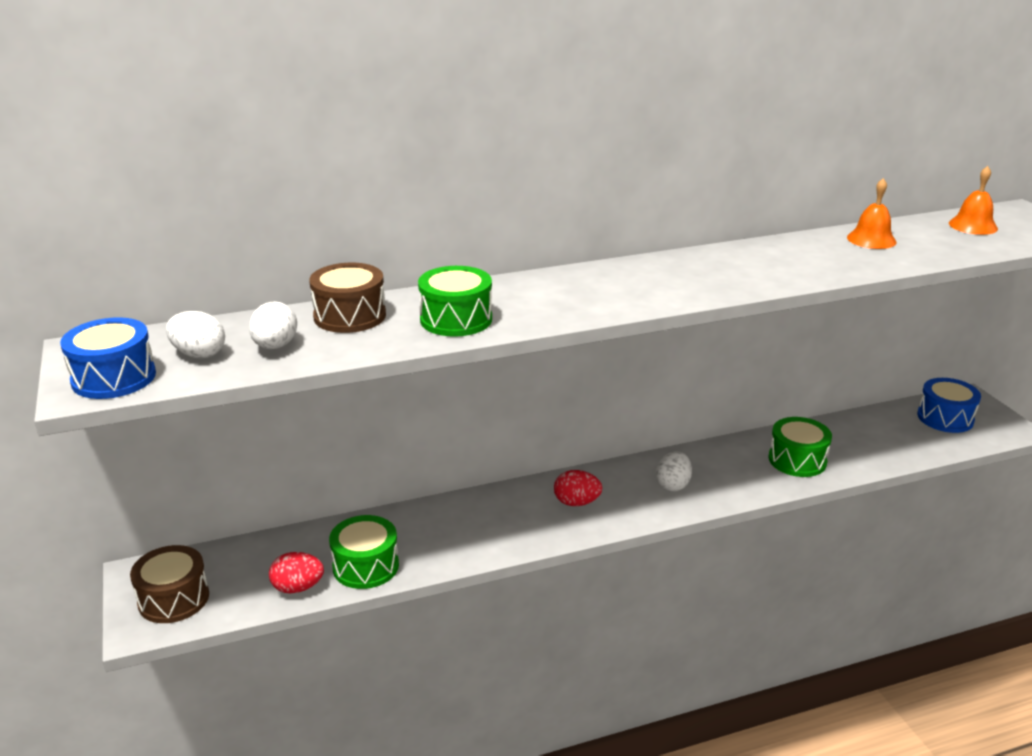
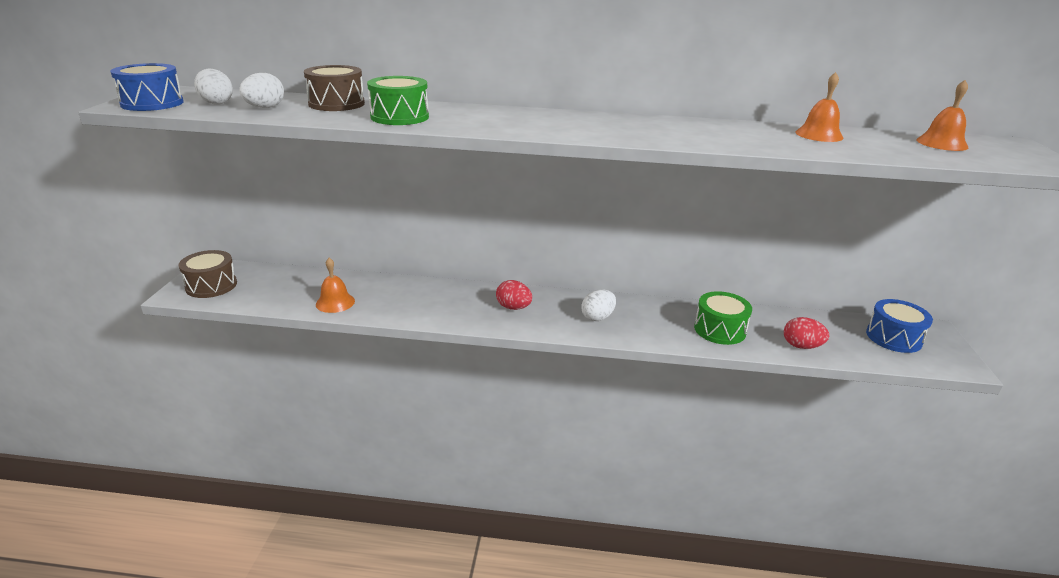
camera: 25 degrees right, 0 degrees up
red egg [269,552,324,593] -> red egg moved to [784,317,829,349]
green drum [329,515,399,589] -> orange bell [316,258,355,313]

